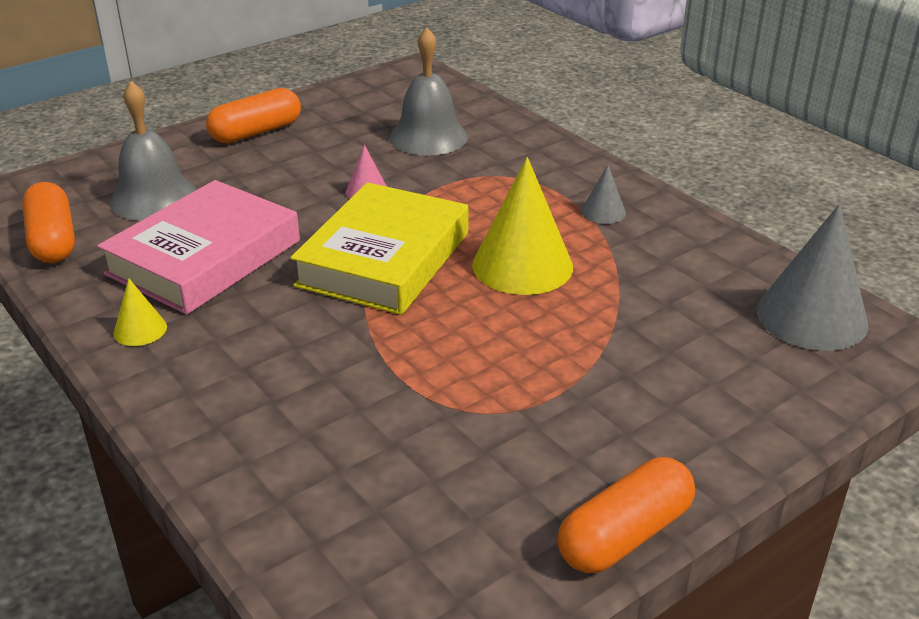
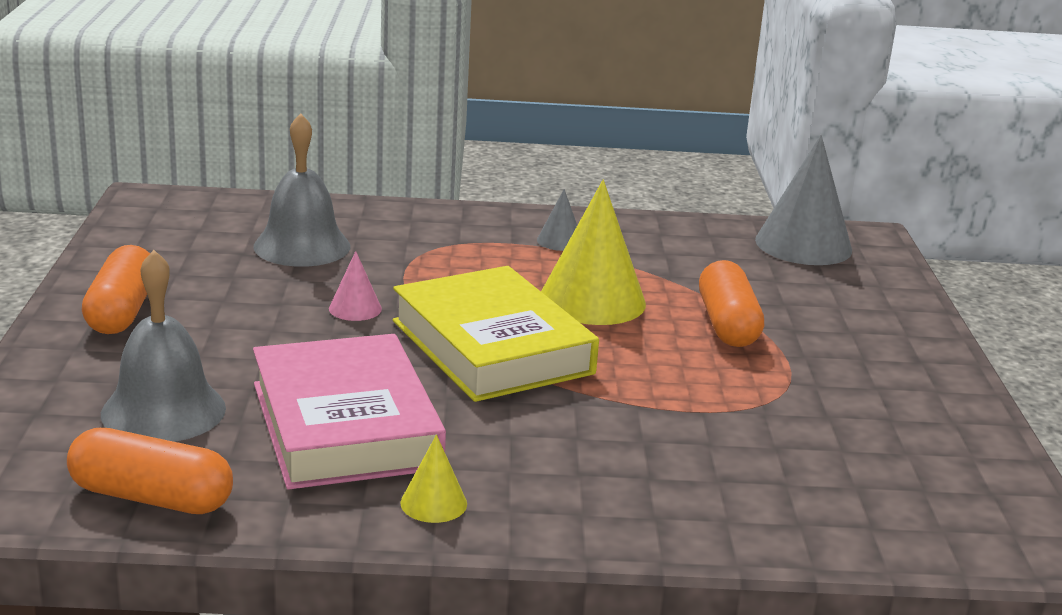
camera: 55 degrees left, 10 degrees down
orange capsule [558,457,695,573] -> orange capsule moved to [699,260,764,347]

